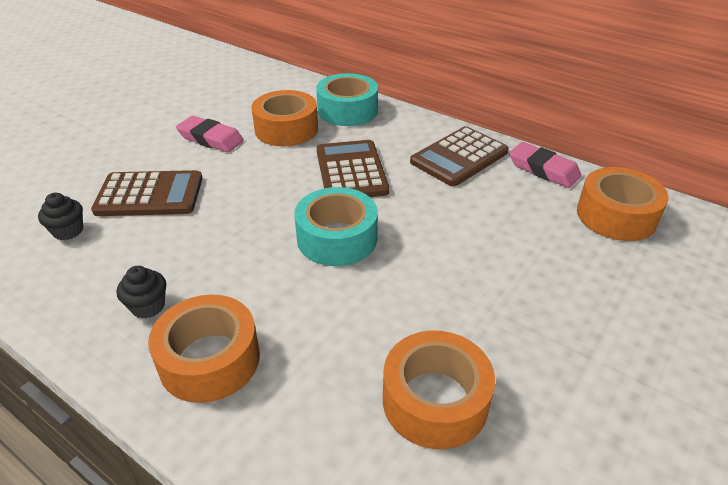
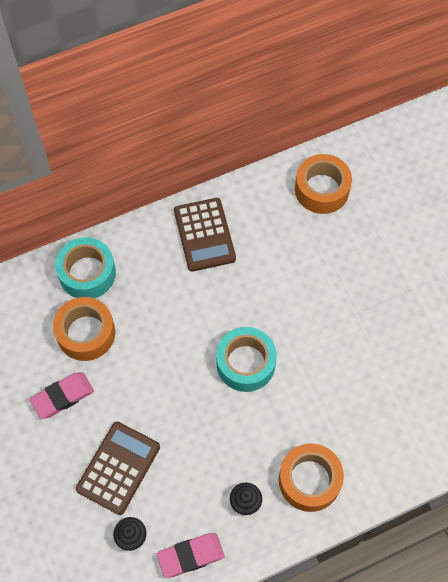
camera: 60 degrees left, 25 degrees up
brown calculator [317,140,389,197] -> none
orange tape [383,330,495,449] -> none
pink eraser [509,142,582,188] -> pink eraser moved to [157,533,225,578]

